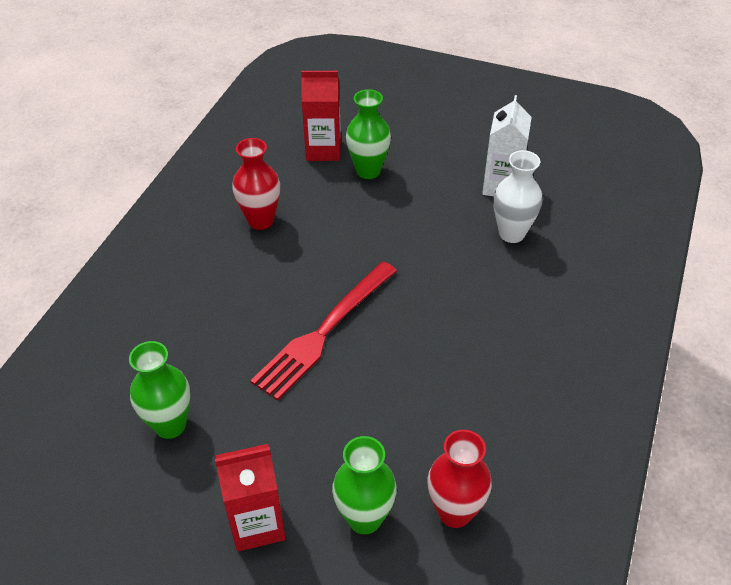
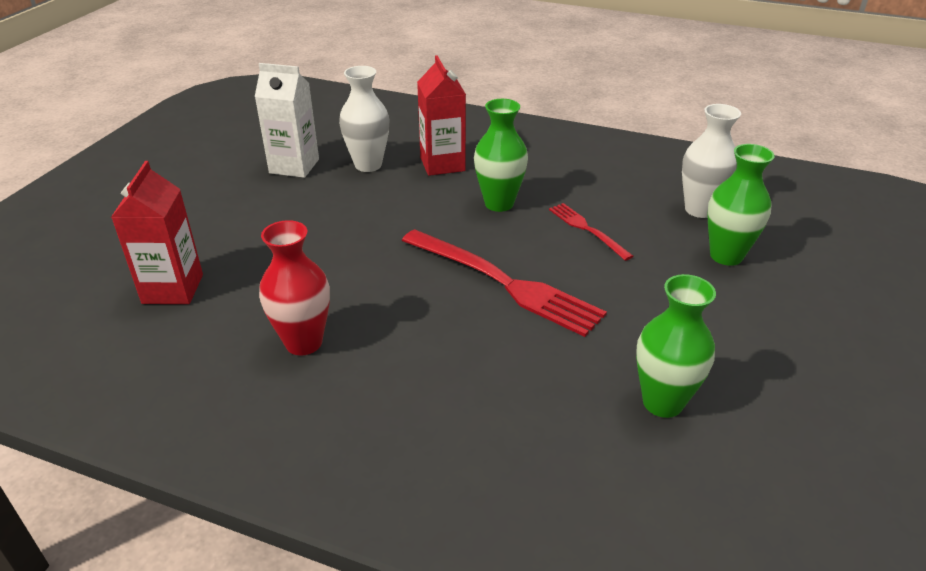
camera: 90 degrees left, 10 degrees down
red carton [215,444,286,551] -> red carton moved to [417,55,466,176]
green vase [346,89,391,179] -> green vase moved to [474,99,528,212]
red vase [428,430,492,528] -> white vase [682,104,741,218]
none -> red fork [549,203,633,261]

